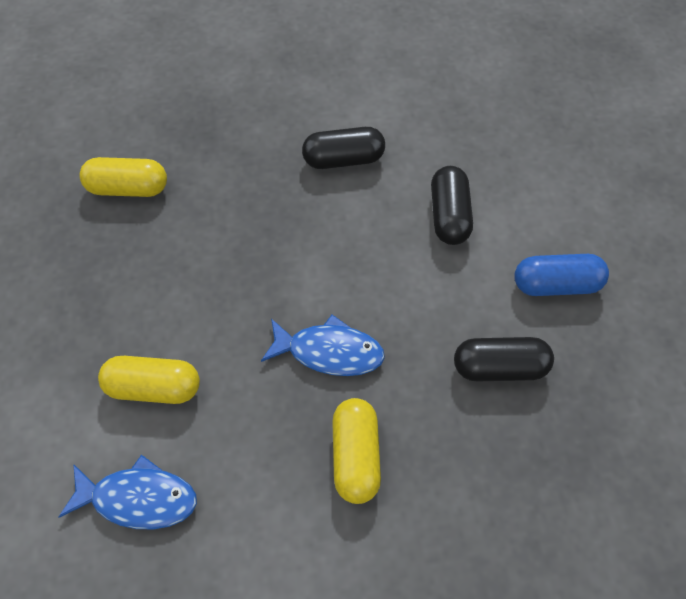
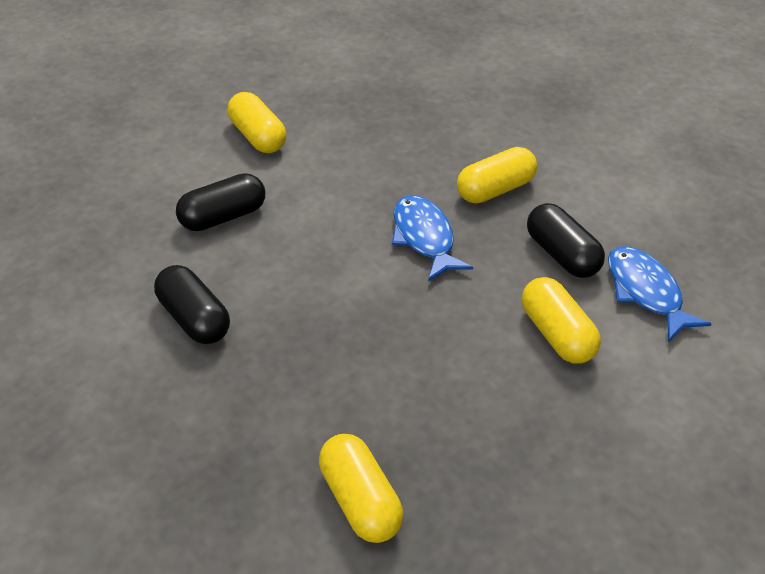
camera: 120 degrees left, 15 degrees down
black capsule [454,337,554,382] -> black capsule moved to [527,203,605,278]
blue capsule [514,254,609,296] -> yellow capsule [228,92,286,153]

